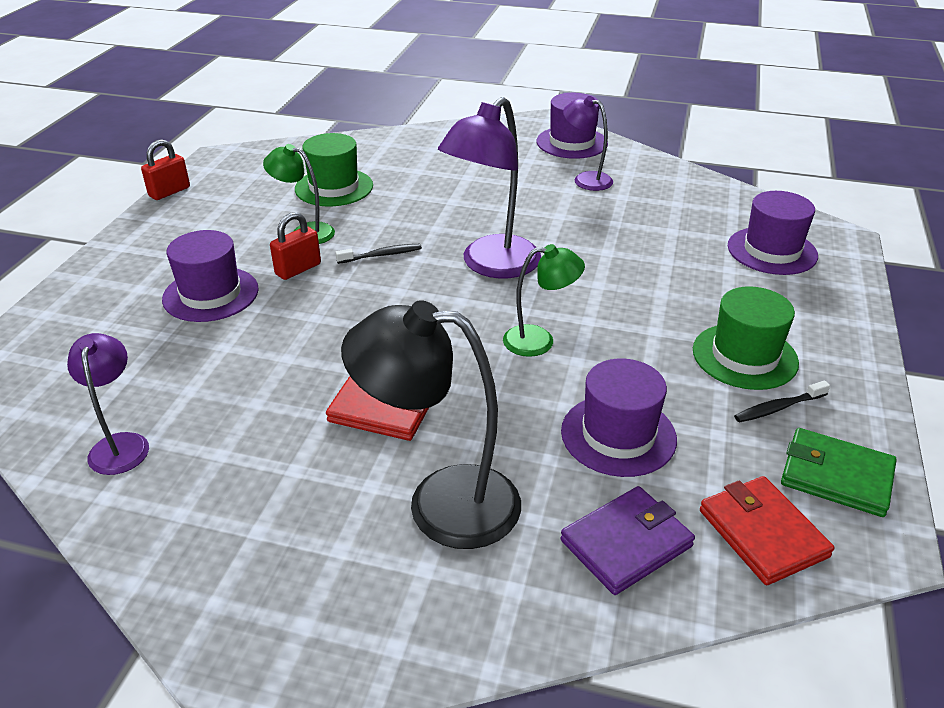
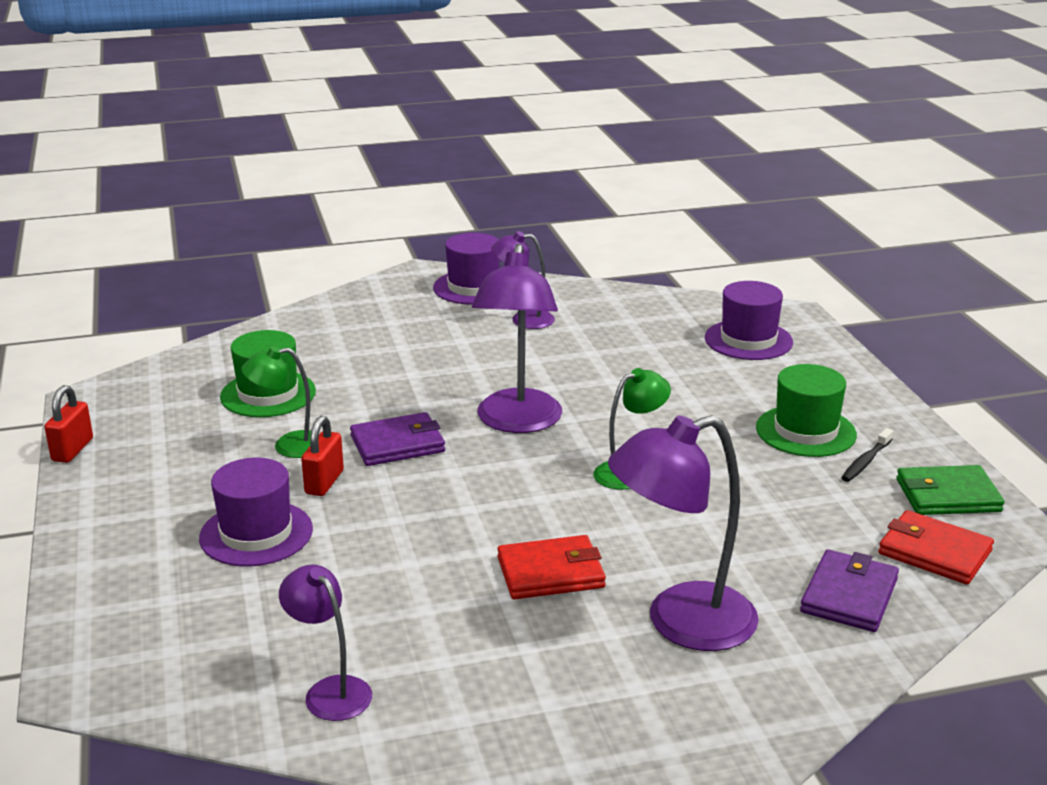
camera: 30 degrees left, 10 degrees down
black toothbrush [335,244,422,264] -> purple wallet [350,412,445,466]
black lamp [341,300,521,549] -> purple lamp [608,415,759,651]
purple hat [561,358,677,477] -> none

